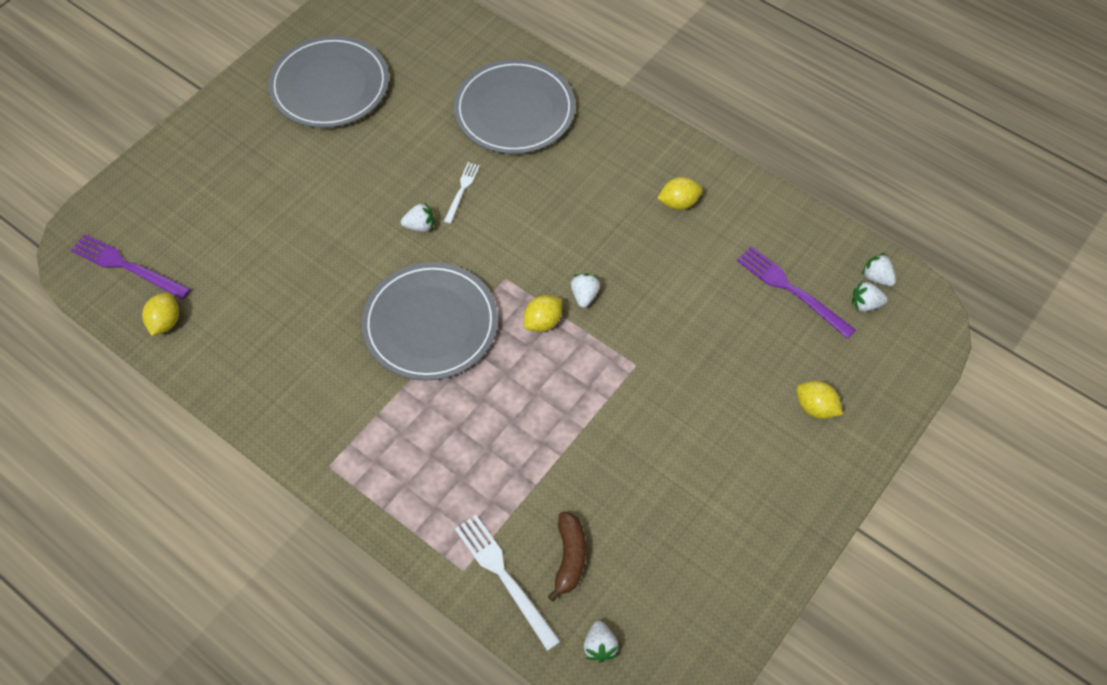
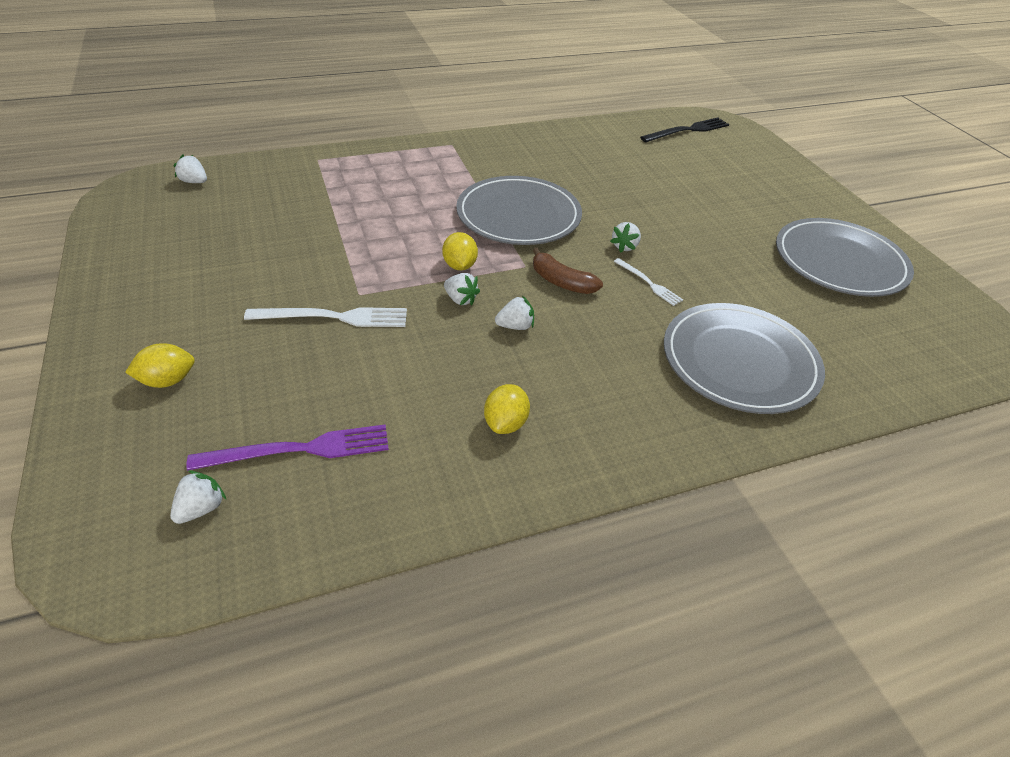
camera: 120 degrees right, 15 degrees down
purple fork [70,234,191,300] -> black fork [640,117,729,142]
yellow lemon [142,293,179,336] -> none
white fork [455,515,561,651] -> white fork moved to [244,307,407,327]
brown banana [548,511,586,602] -> brown banana moved to [533,248,603,294]
white strawberry [862,253,896,286] -> white strawberry moved to [495,296,534,330]

